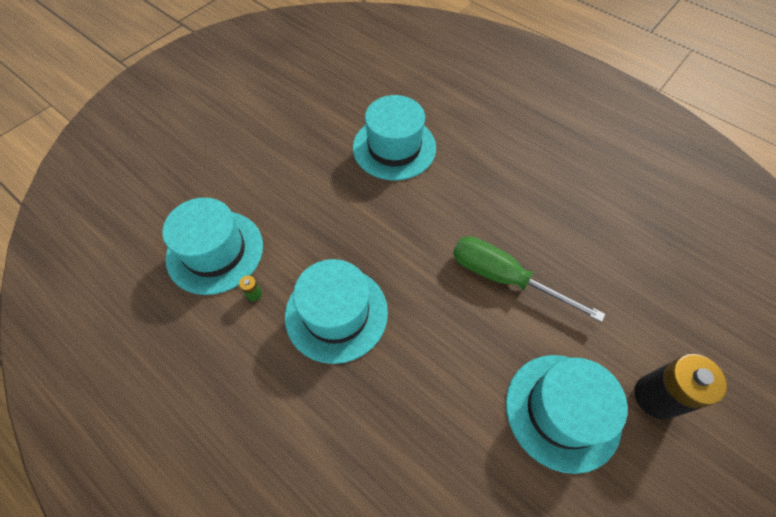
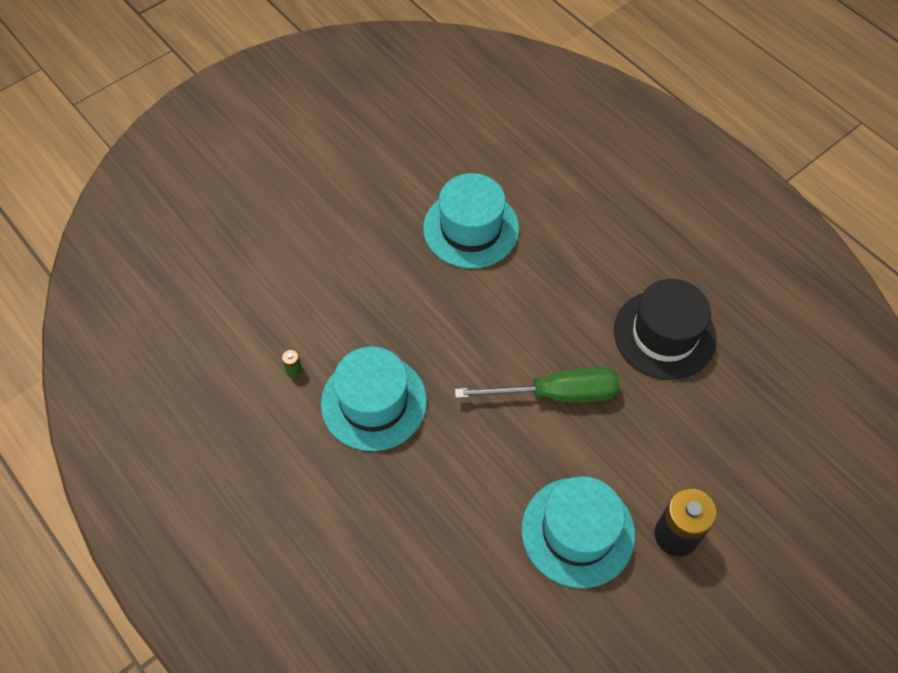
camera: 10 degrees right, 0 degrees up
turquoise hat [162,197,263,295] -> none
green screwdriver [453,236,605,322] -> green screwdriver turned 135 degrees clockwise [455,367,620,403]
none -> black hat [614,279,717,380]

